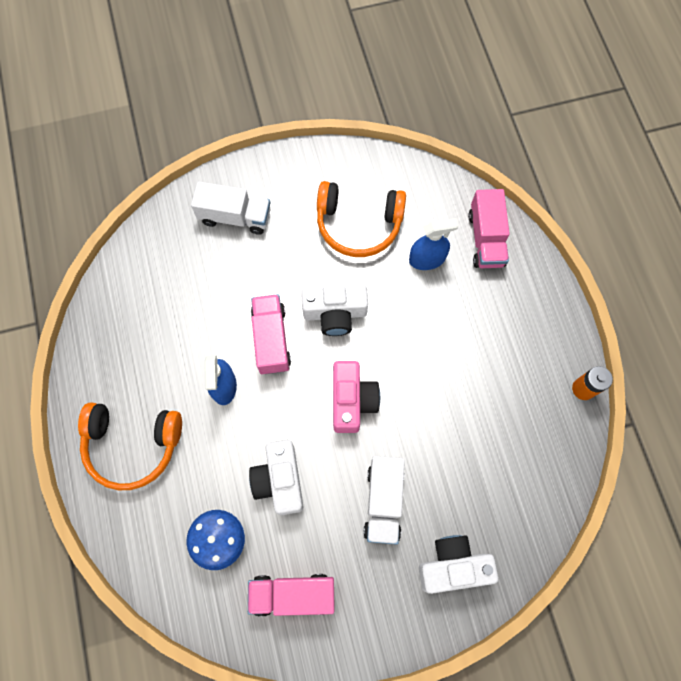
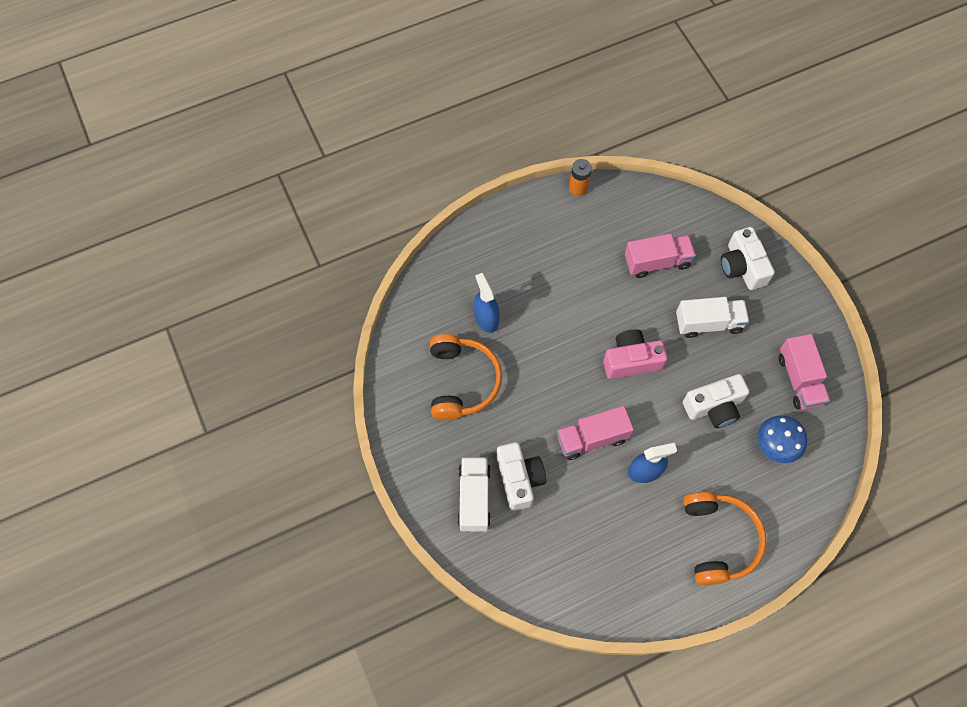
camera: 100 degrees left, 5 degrees down
white camera [301,284,368,336] -> white camera moved to [497,442,546,511]
pink truck [468,189,510,268] -> pink truck moved to [625,234,696,278]

